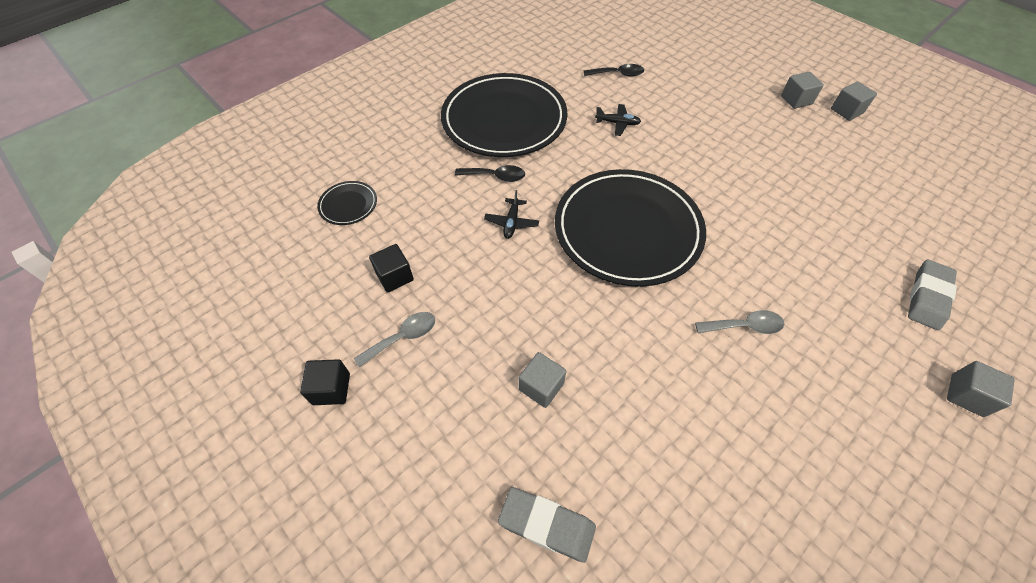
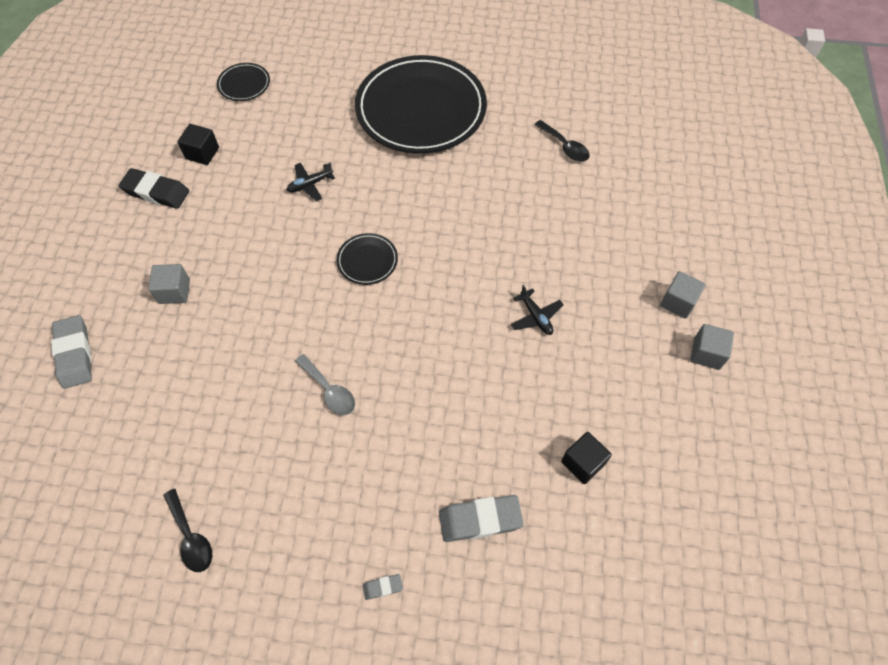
camera: 50 degrees right, 5 degrees up
black cube [300,359,350,405] -> black cube moved to [561,432,612,484]
grey spoon [354,312,435,368] -> black eraser [119,168,189,209]
black spoon [455,165,525,182] -> black spoon moved to [163,489,212,572]
black plate [555,169,706,287] -> black plate [336,233,398,285], size x0.41
black plane [595,104,641,136] -> black plane moved to [511,285,564,335]
grey cube [947,361,1015,417] -> grey eraser [363,574,403,600]

